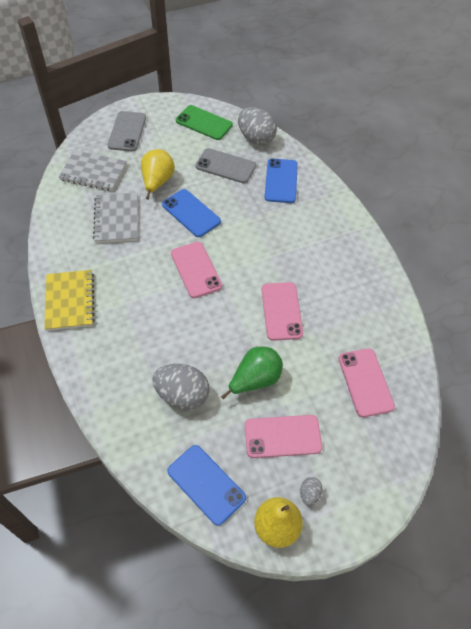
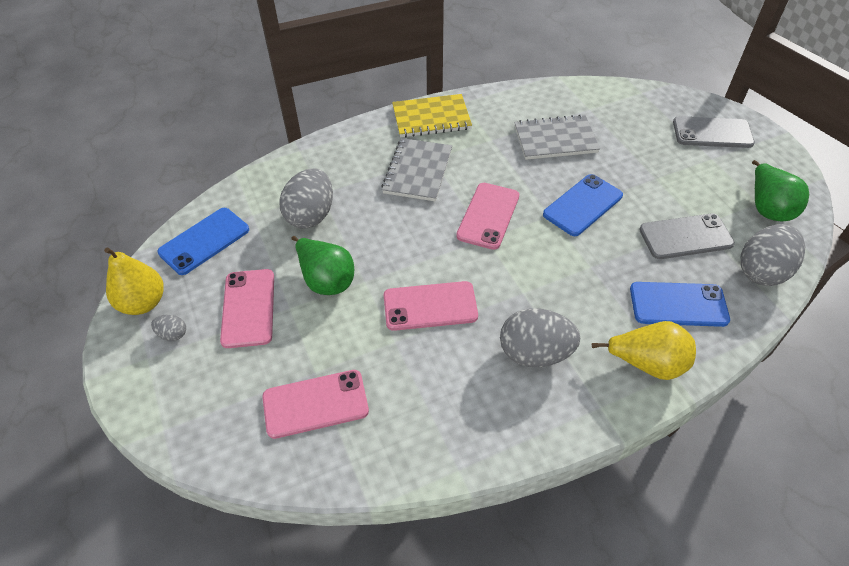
camera: 90 degrees right, 5 degrees down
grey notebook [58,150,127,191] -> grey notebook moved to [381,138,452,201]
yellow pear [141,149,175,200] -> yellow pear moved to [592,321,696,380]
pink phone [171,242,222,298] -> pink phone turned 45 degrees counterclockwise [456,183,519,250]
green phone [176,105,233,140] -> green pear [752,160,809,221]
grey phone [196,148,256,183] -> grey phone turned 60 degrees clockwise [639,214,735,259]
none -> grey egg [500,308,580,367]

